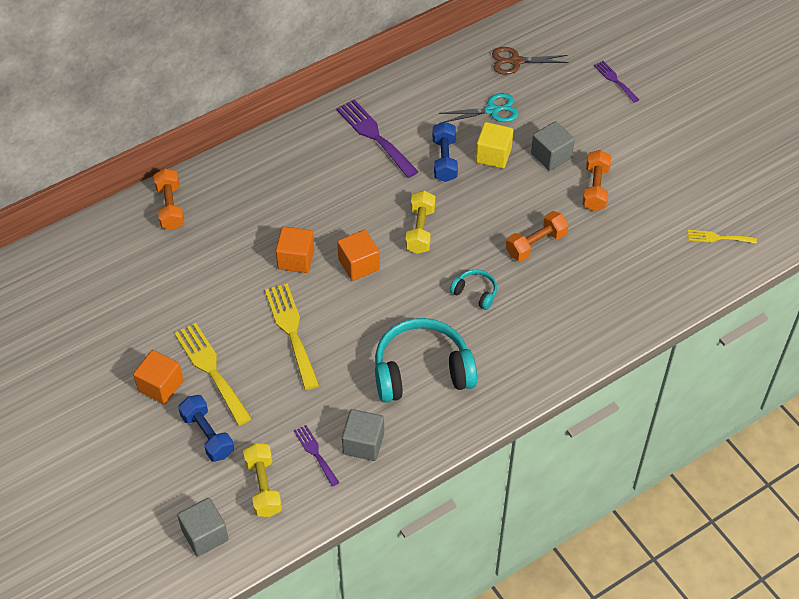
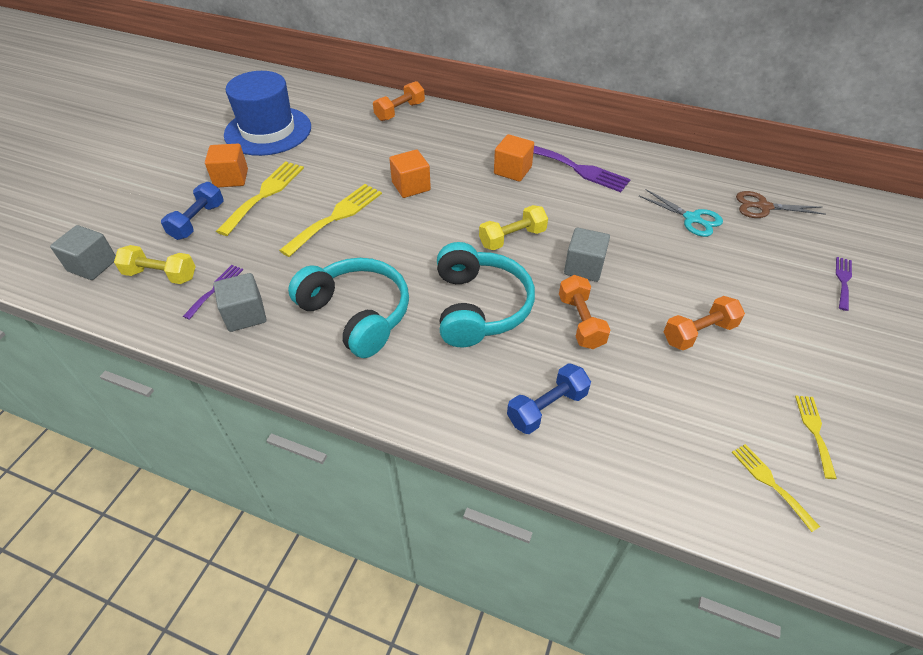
camera: 55 degrees right, 5 degrees down
yellow dumbbell [243,443,282,517] -> yellow dumbbell turned 60 degrees clockwise [114,245,196,284]
purple fork [337,99,419,178] -> purple fork turned 105 degrees clockwise [533,146,631,192]
orange cube [337,230,380,281] -> orange cube moved to [494,134,534,182]
blue dumbbell [433,122,458,182] -> blue dumbbell moved to [507,363,591,434]
turquoise headphones [450,270,497,310] -> turquoise headphones [437,242,535,347], size x2.17
yellow cube [476,122,513,169] -> none
brown scissors [492,47,569,75] -> brown scissors turned 45 degrees counterclockwise [736,191,826,218]
orange dumbbell [506,211,569,261] -> orange dumbbell turned 60 degrees clockwise [559,275,610,349]
grey cube [531,121,575,171] -> grey cube moved to [564,228,610,282]
none -> blue hat [224,71,311,156]
none -> yellow fork [795,396,837,479]

